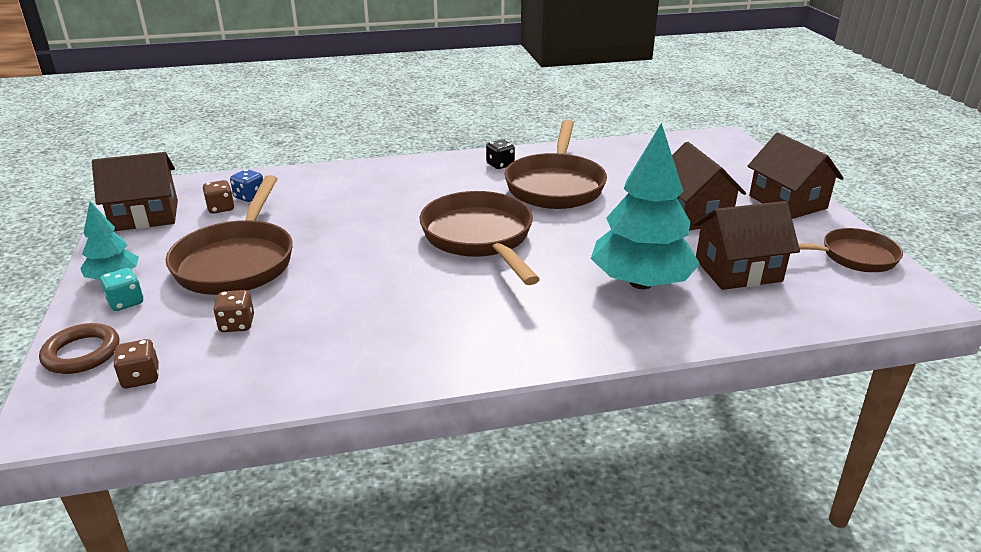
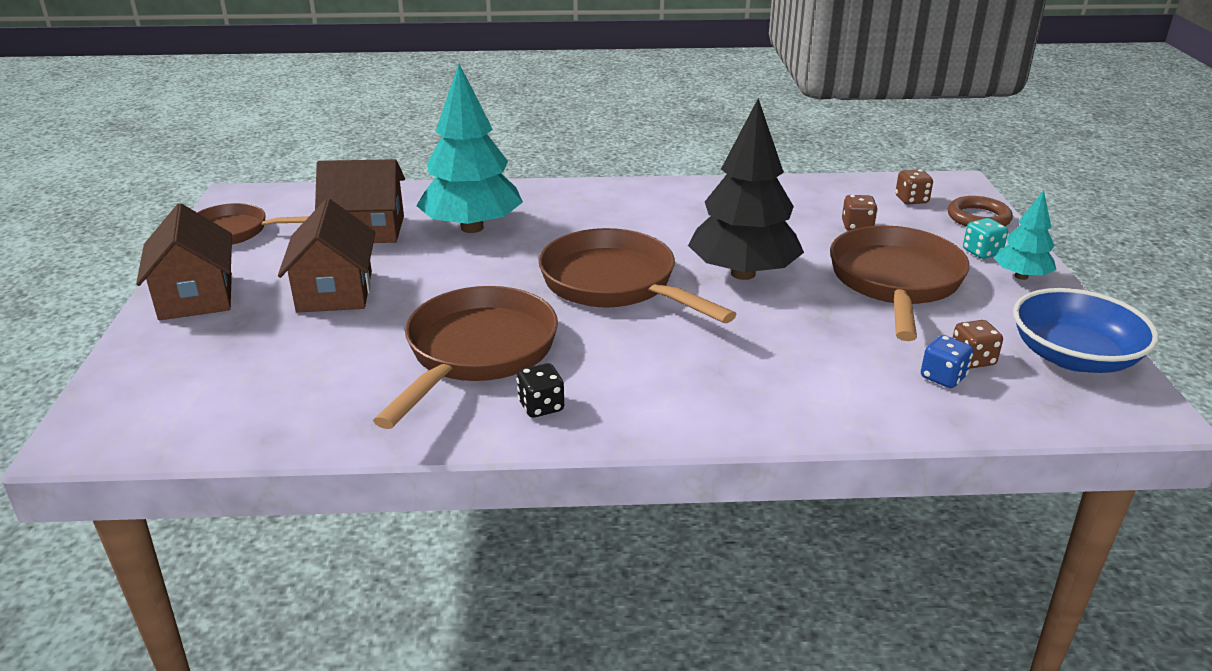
camera: 170 degrees left, 0 degrees up
brown house [92,152,178,231] -> blue bowl [1013,288,1159,373]
brown pan [419,191,540,285] -> brown pan turned 150 degrees clockwise [539,228,736,323]
none -> black tree [688,98,804,280]

